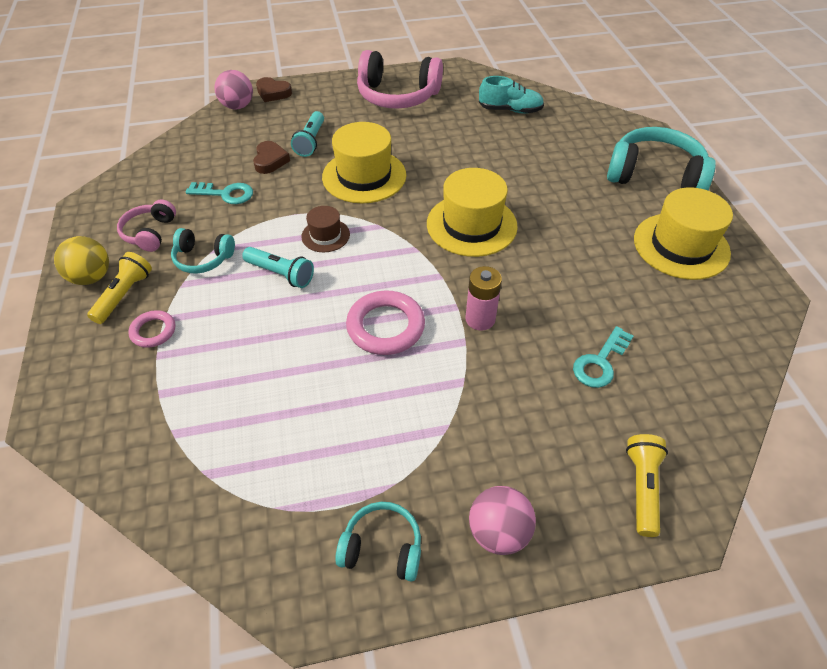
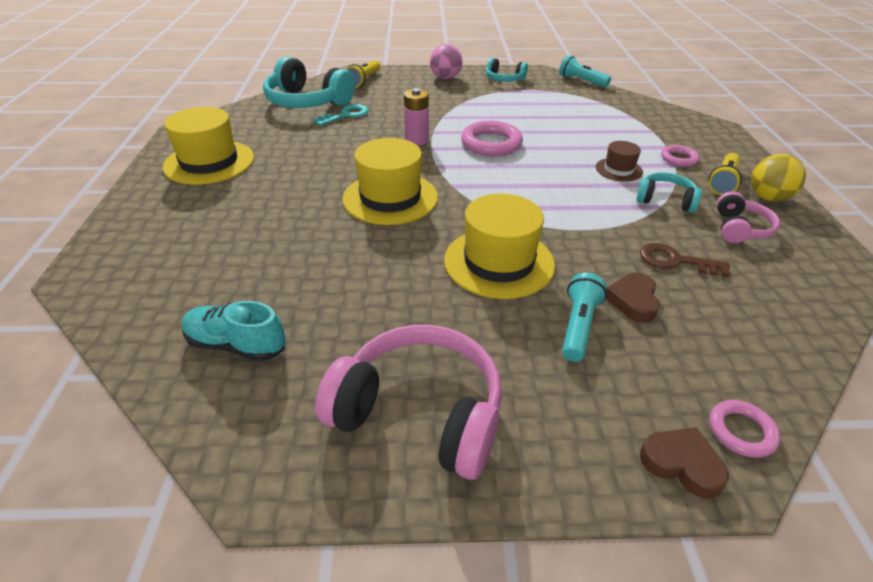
camera: 170 degrees left, 10 degrees down
turquoise key [186,182,253,204] -> brown key [640,243,730,277]
pink ball [214,70,253,109] -> pink ring [709,400,781,458]
turquoise flashlight [242,247,314,288] -> turquoise flashlight moved to [559,55,611,87]
brown hat [301,206,350,252] -> brown hat moved to [596,141,643,182]
turquoise headphones [607,127,716,190] -> turquoise headphones moved to [263,56,355,108]

